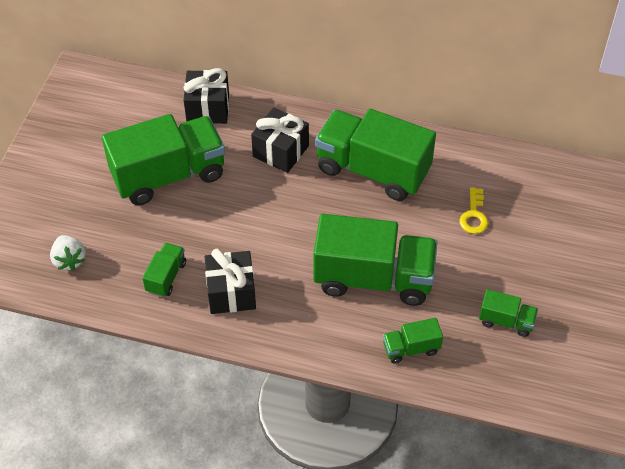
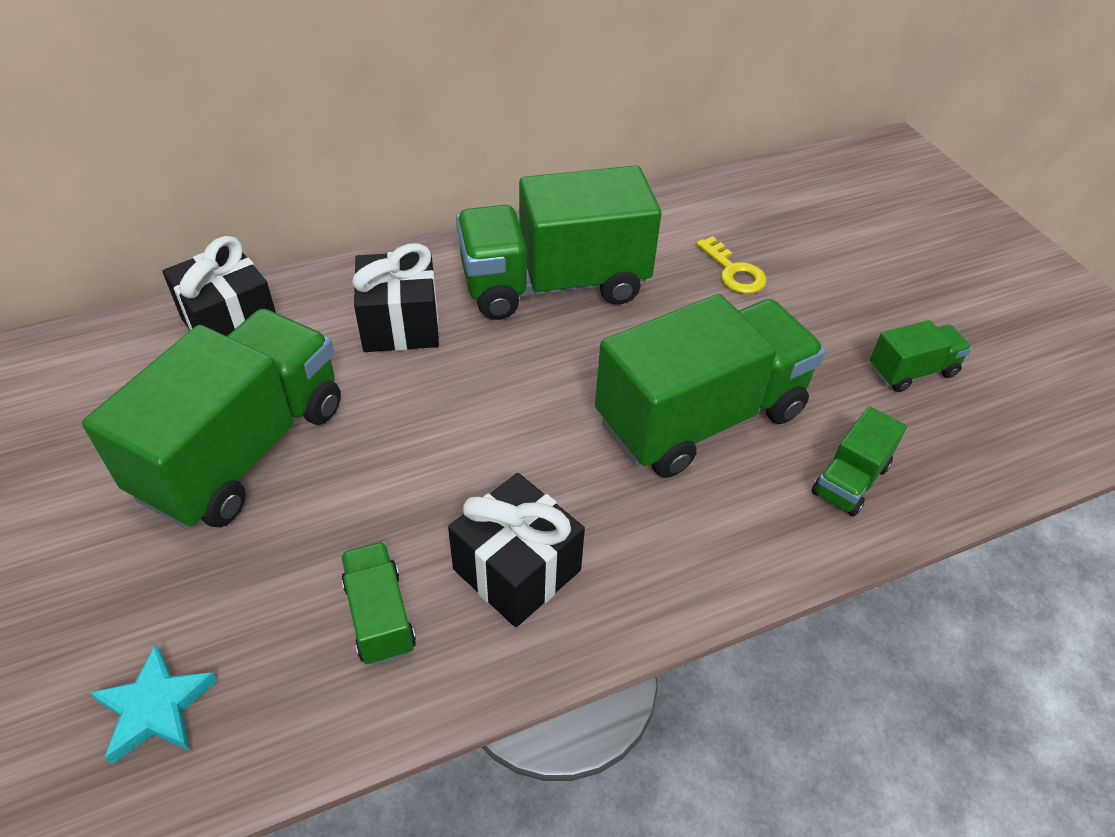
camera: 40 degrees left, 5 degrees down
white strawberry [50,235,86,271] -> turquoise star [90,644,217,765]

